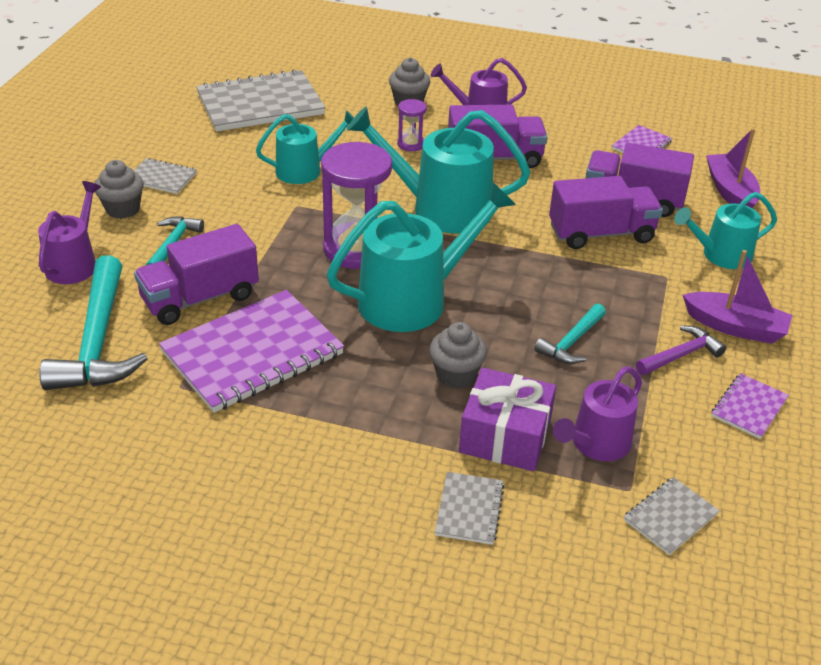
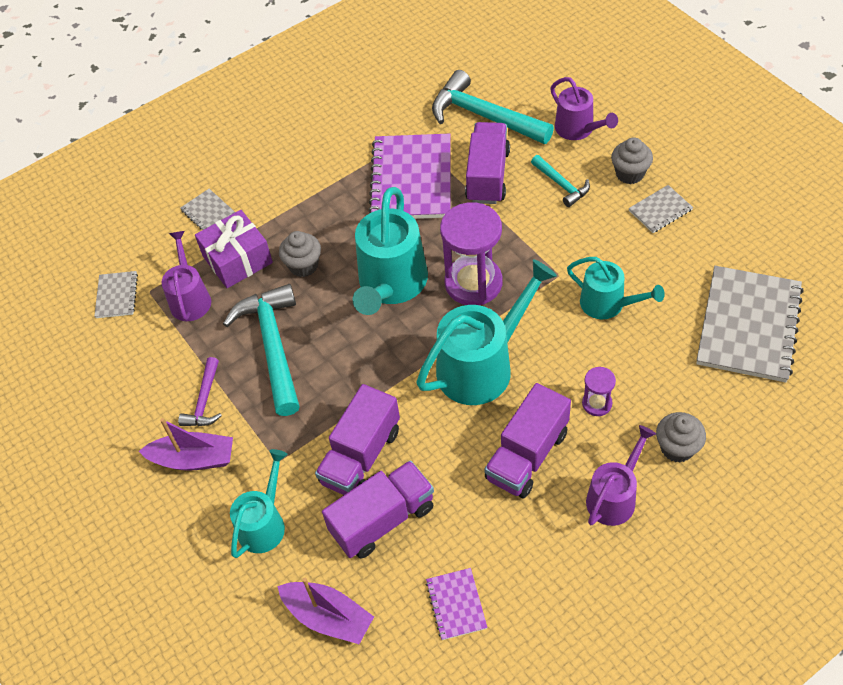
camera: 135 degrees right, 15 degrees up
turquoise watering can [256,110,354,184] -> turquoise watering can turned 75 degrees counterclockwise [567,257,665,319]
turquoise hammer [534,304,606,364] -> turquoise hammer [223,284,300,416], size x1.92
purple boat [683,250,792,344] -> purple boat turned 150 degrees counterclockwise [139,418,233,471]
purple notebook [711,373,789,439] -> none

